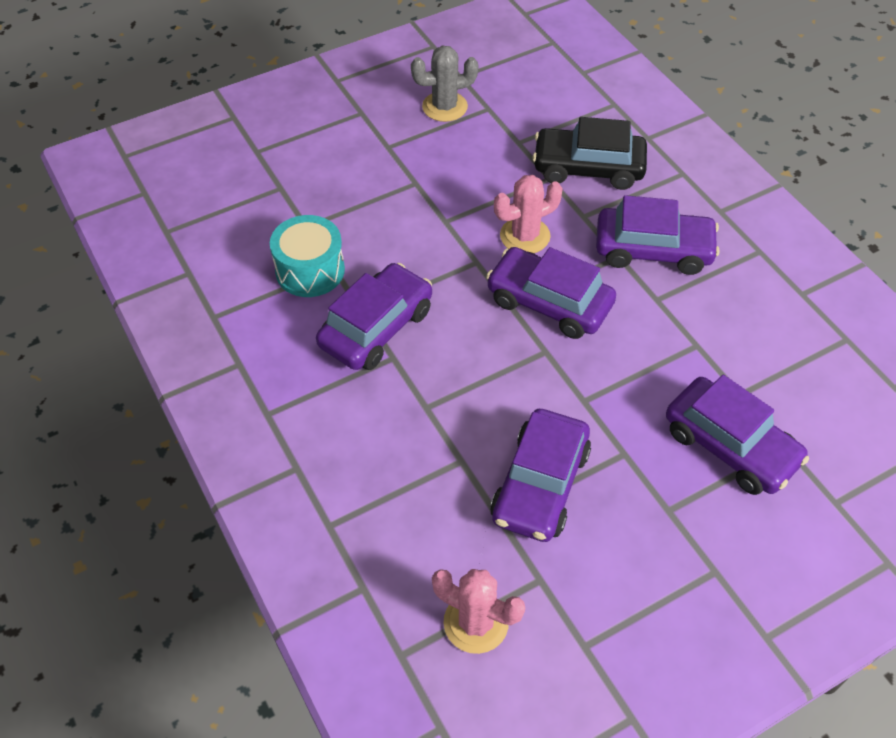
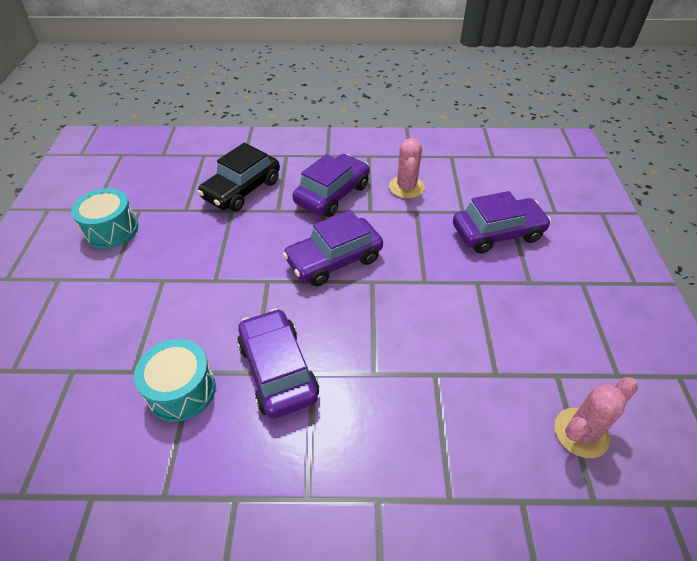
camera: 60 degrees left, 5 degrees down
grey cactus [411,46,478,122] -> turquoise drum [71,188,138,249]
purple car [490,409,591,542] -> none
pink cactus [494,175,563,253] -> pink cactus moved to [389,138,425,198]

